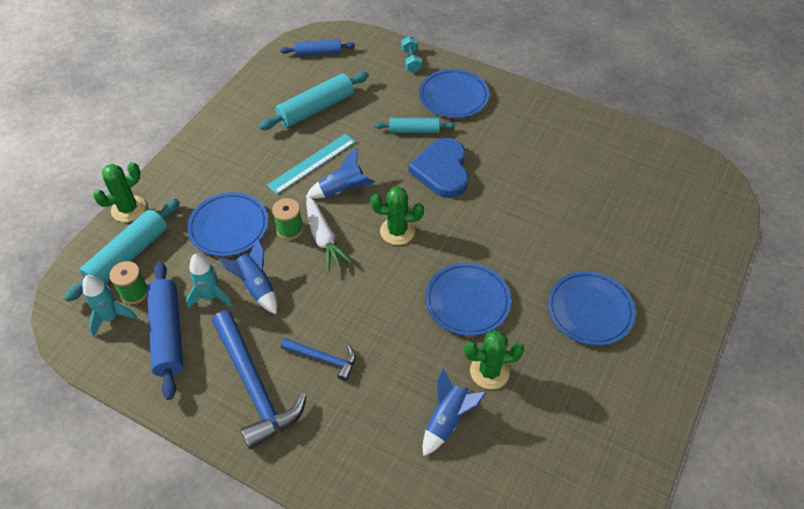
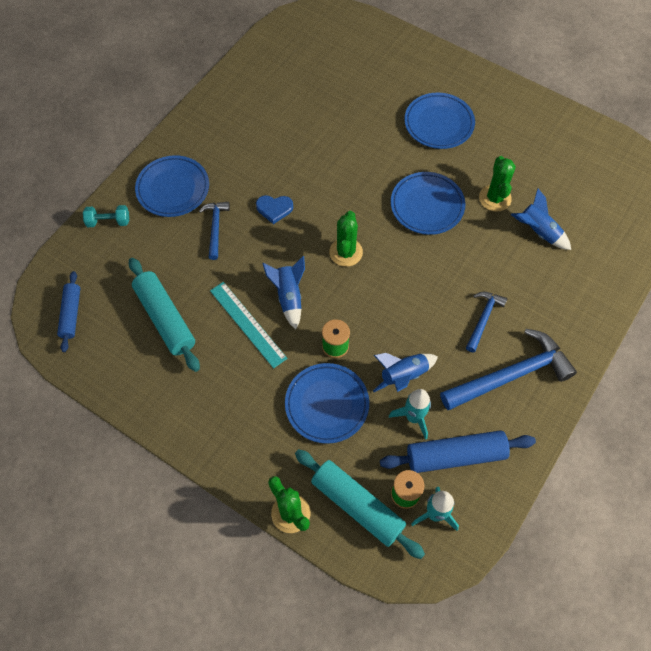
camera: 85 degrees left, 10 degrees up
white carrot [306,196,352,271] -> none
turquoise rolling pin [374,118,455,133] -> blue hammer [199,202,230,260]
blue heart [409,138,469,198] -> blue heart [256,195,293,224], size x0.53

